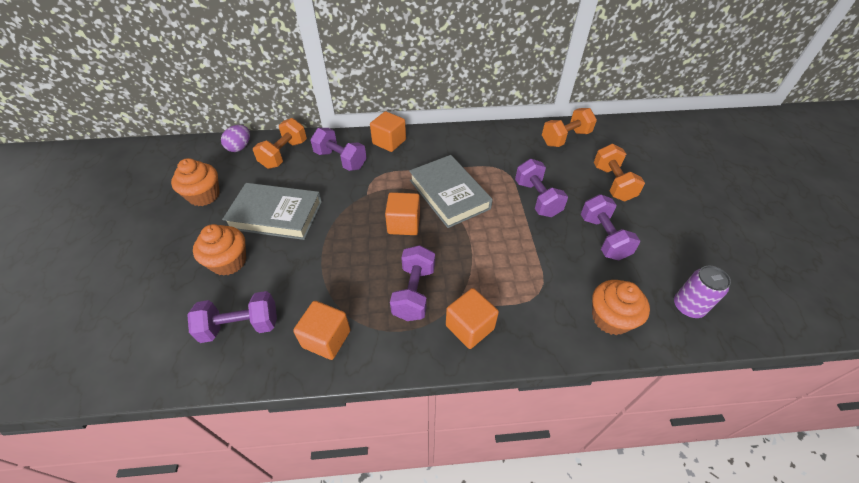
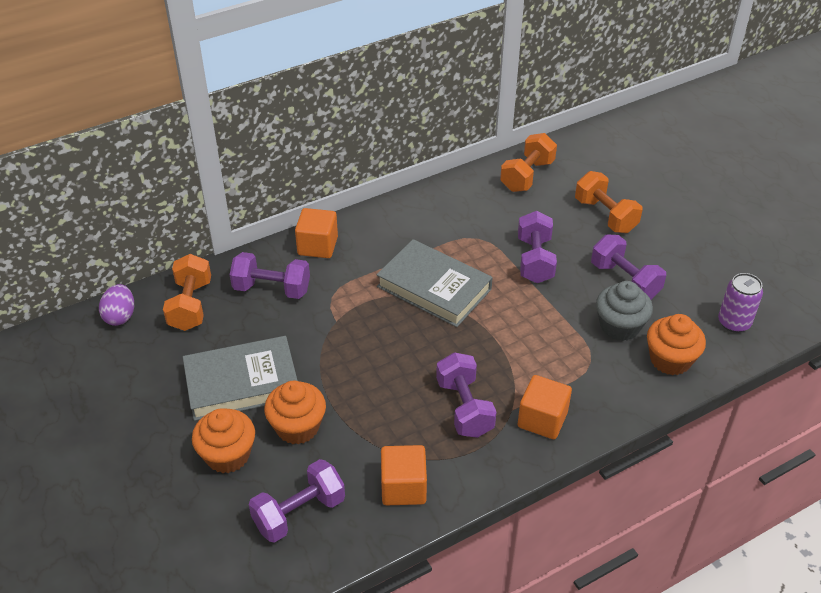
camera: 25 degrees left, 5 degrees down
orange cupcake [171,158,220,206] -> orange cupcake moved to [264,381,326,444]
orange cube [385,192,420,235] -> none
purple dumbbell [515,159,568,217] -> purple dumbbell turned 45 degrees clockwise [518,211,557,283]
none -> grey cupcake [596,281,653,341]

